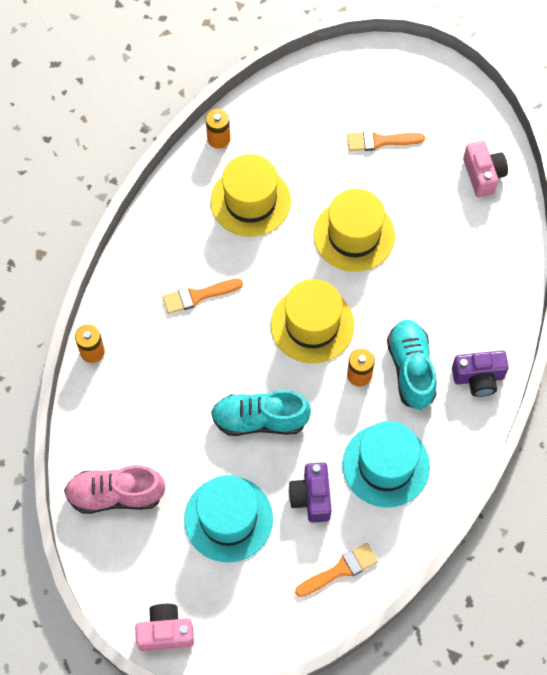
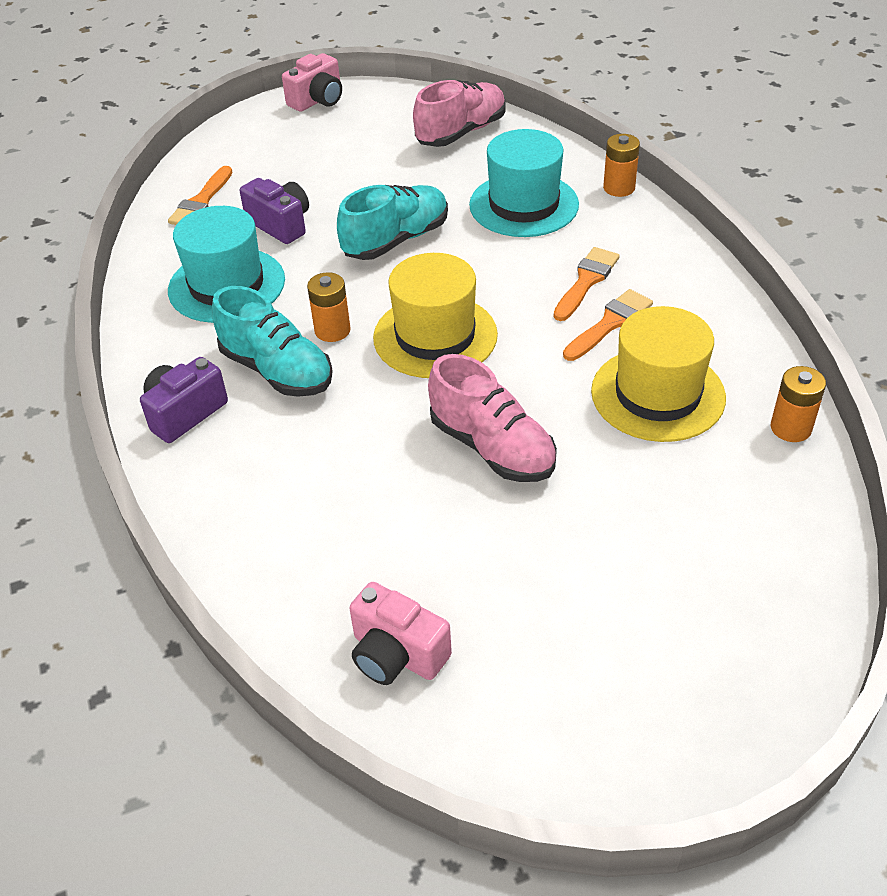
camera: 140 degrees right, 20 degrees down
turquoise hat [184,475,273,563] -> turquoise hat moved to [469,129,579,237]
yellow hat [314,189,395,272] -> pink shoe [428,354,557,482]
orange brush [347,131,425,151] -> orange brush moved to [563,289,653,361]

